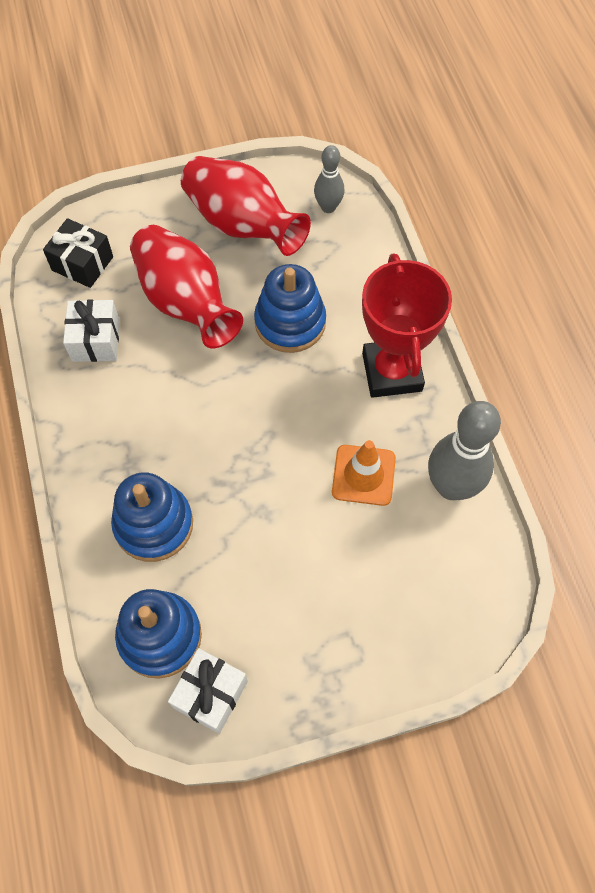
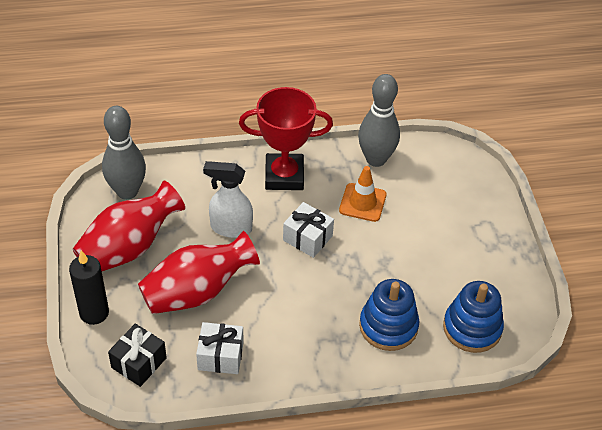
camera: 85 degrees left, 15 degrees down
white gift [168,648,248,734] -> white gift moved to [283,202,334,258]
blue stacking toy [254,264,326,353] -> white spray bottle [203,161,253,238]
grey bowling pin [314,145,345,213] -> grey bowling pin [102,106,146,200], size x1.75
none -> black candle [69,250,109,325]

